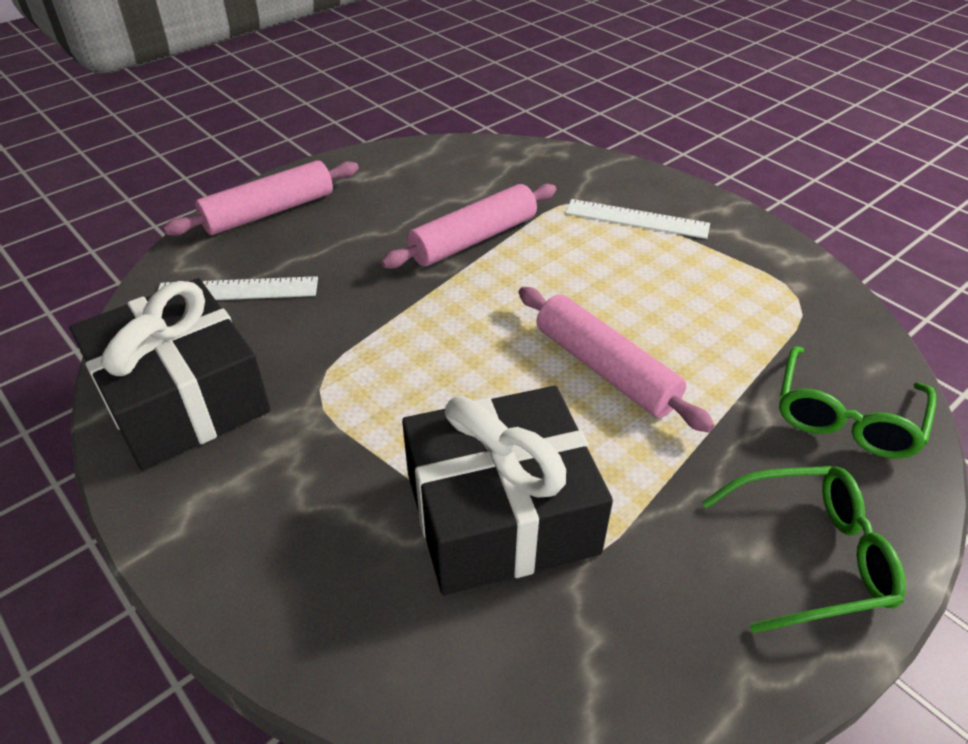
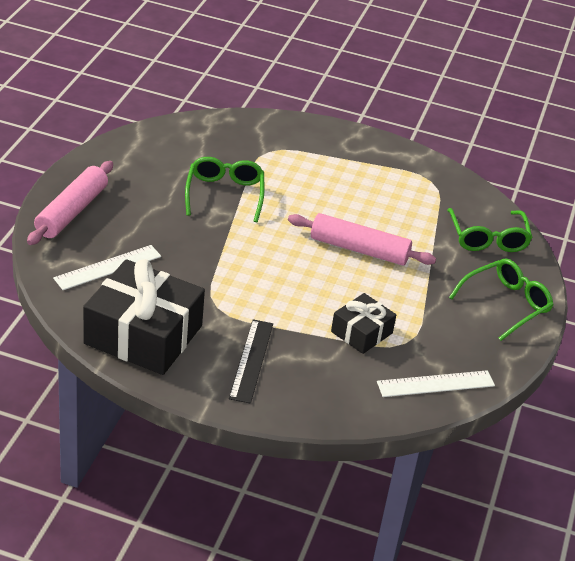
camera: 35 degrees left, 5 degrees down
pink rolling pin [381,184,556,269] -> green glasses [185,157,265,222]
black gift [402,386,613,595] -> black gift [331,293,396,354], size x0.53
white ruler [565,199,710,239] -> white ruler moved to [377,370,495,397]
none -> black ruler [229,320,273,404]

